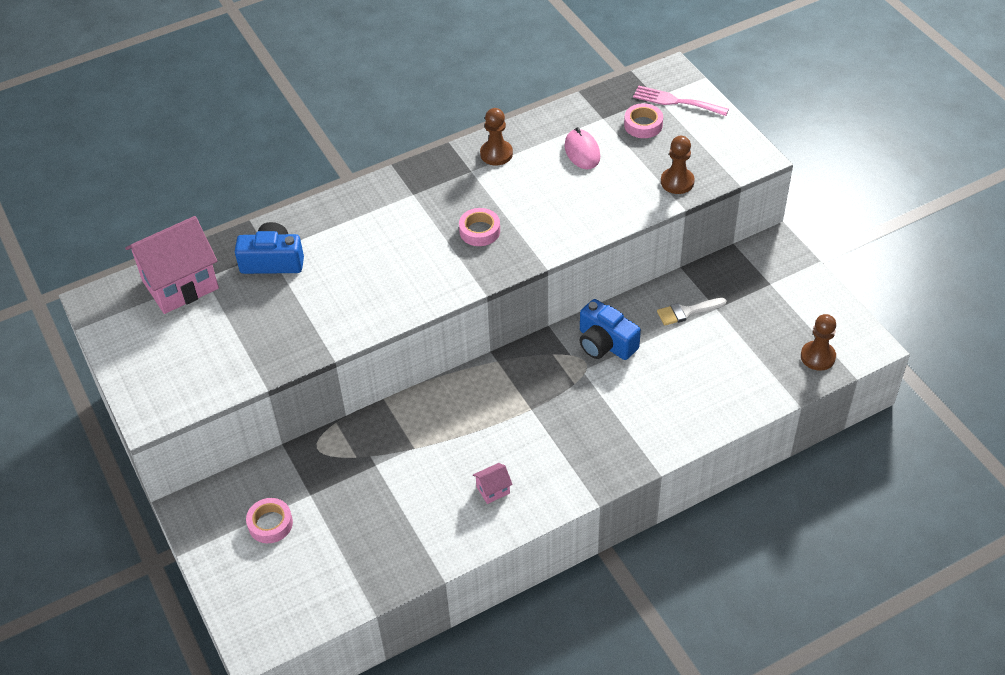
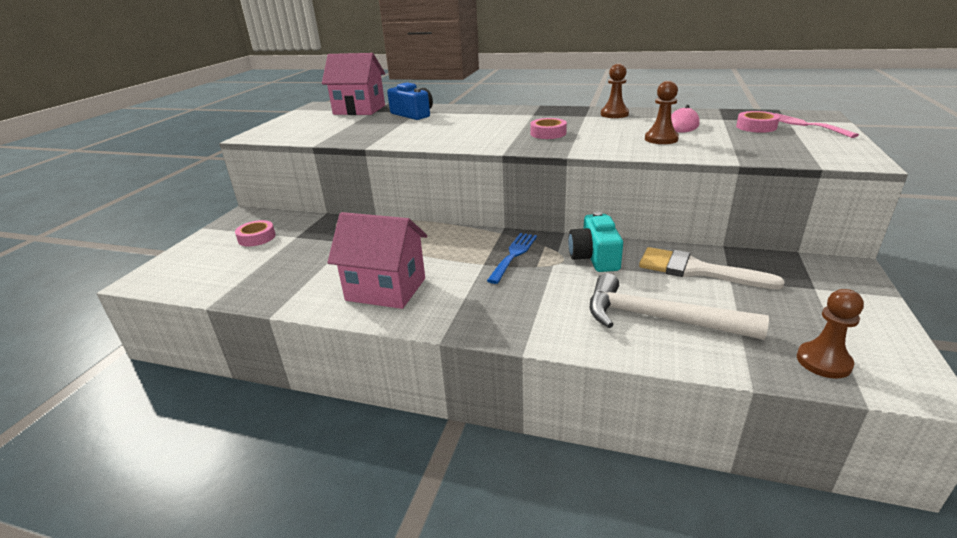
camera: 45 degrees right, 20 degrees down
pink house [473,463,513,504] -> pink house [327,212,427,309], size x2.42
blue camera [580,299,641,360] -> turquoise camera [568,211,623,272]
white brush [657,298,727,326] -> white brush [639,247,785,290], size x1.68
brown pawn [661,136,695,194] -> brown pawn moved to [645,81,679,144]
none -> blue fork [487,233,537,284]
none -> white hammer [590,273,769,340]

